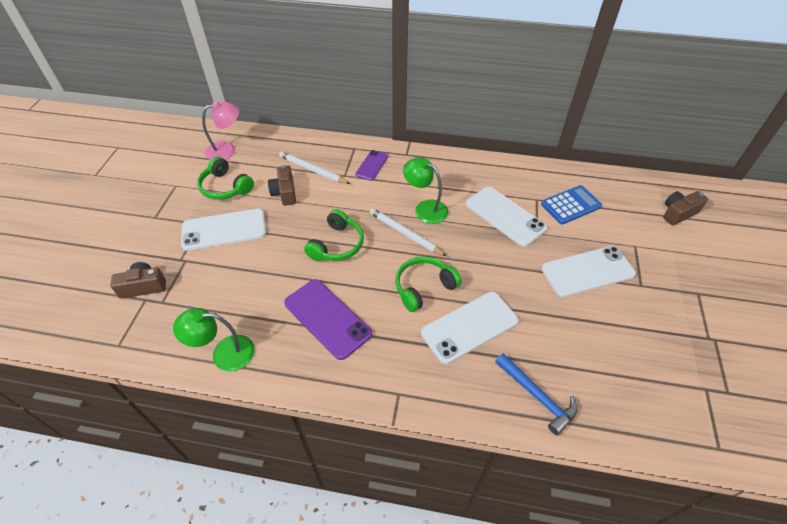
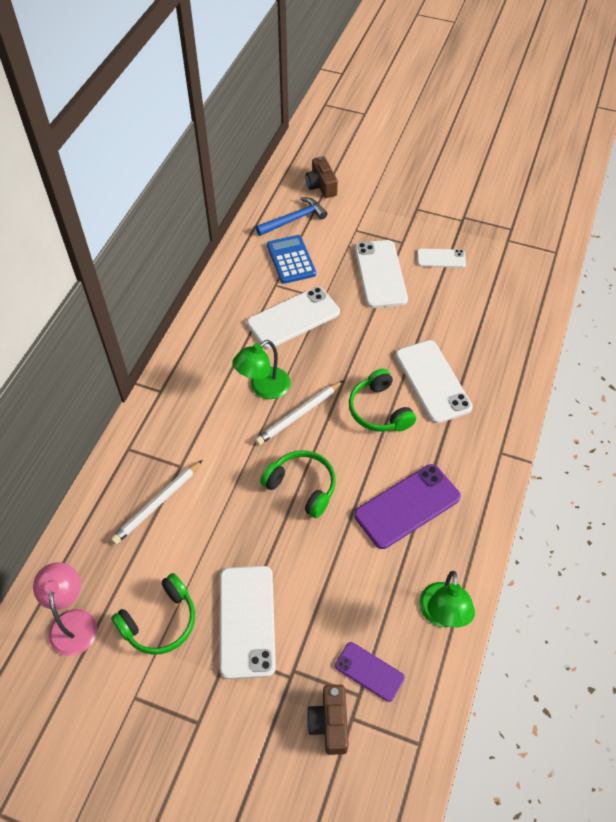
camera: 80 degrees left, 5 degrees up
brown camera [268,165,296,206] -> none
purple phone [355,150,388,180] -> purple phone moved to [335,642,405,702]
blue hammer [495,353,577,436] -> blue hammer moved to [256,197,327,236]
none -> white phone [417,249,466,268]

